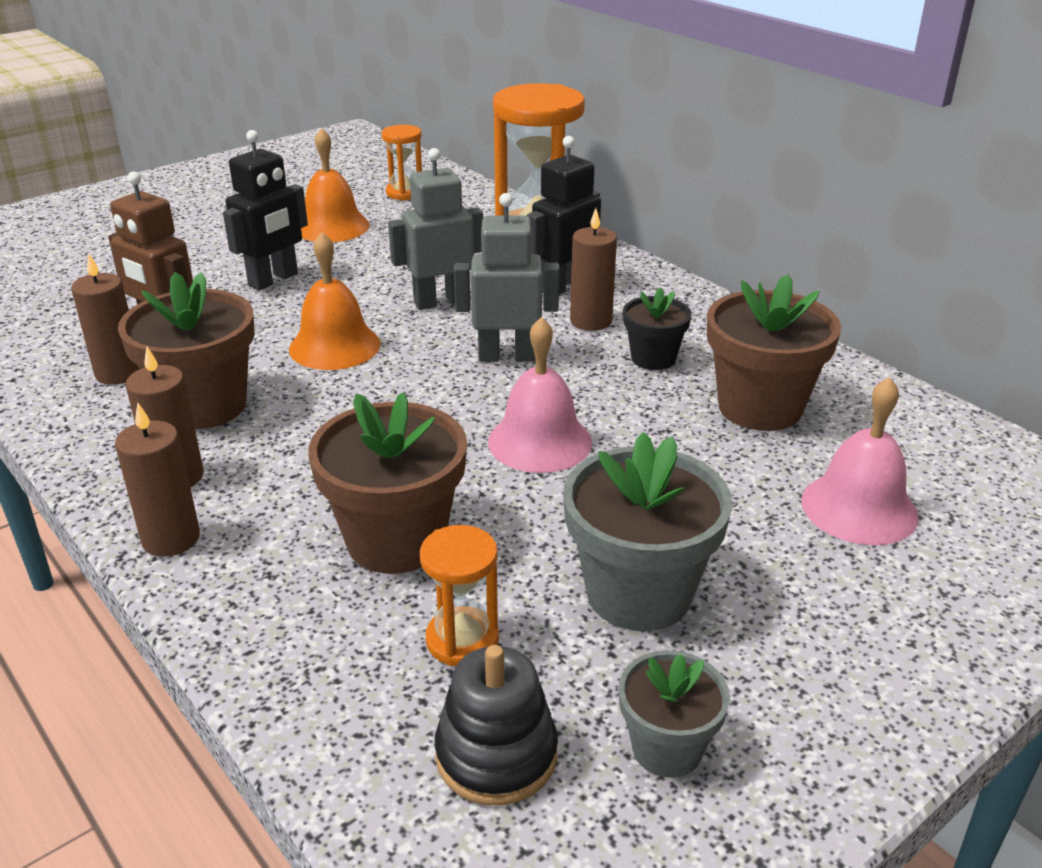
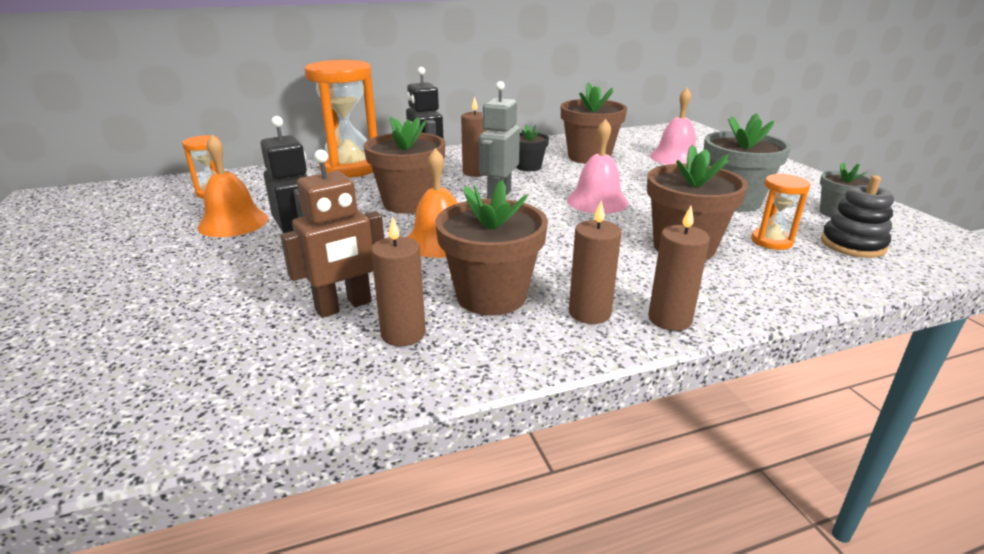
camera: 70 degrees left, 5 degrees down
grey robot [388,148,483,310] -> brown flower pot [364,116,445,214]

